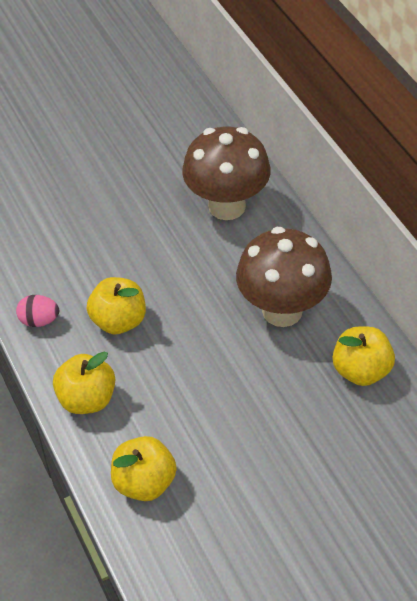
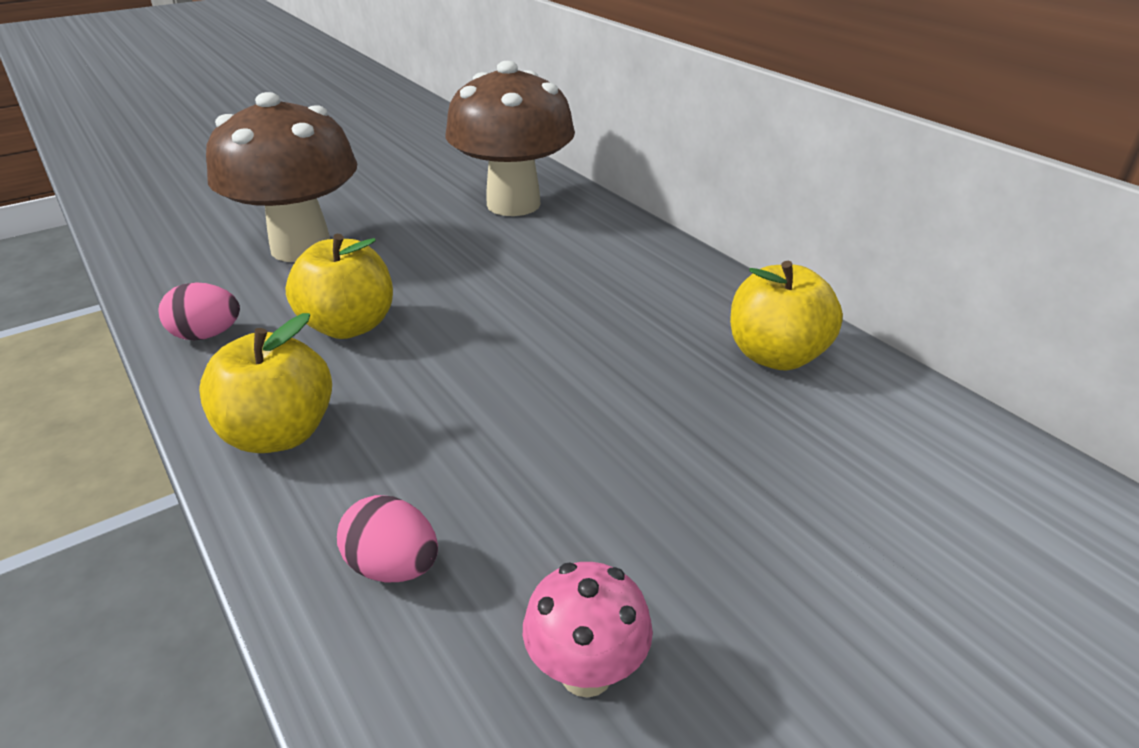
camera: 10 degrees left, 15 degrees down
yellow apple [111,436,177,501] -> pink egg [337,495,438,582]
brown mushroom [236,227,332,327] -> brown mushroom moved to [206,92,357,262]
none -> pink mushroom [523,562,653,698]

